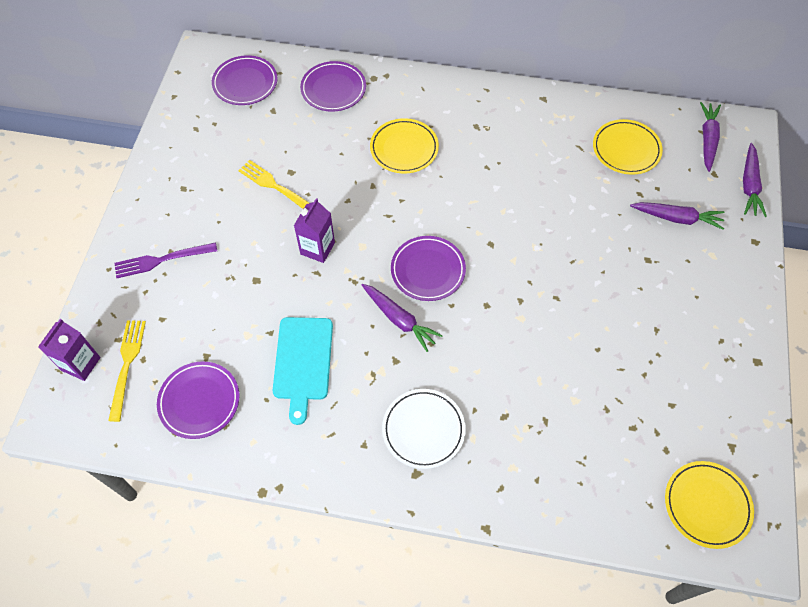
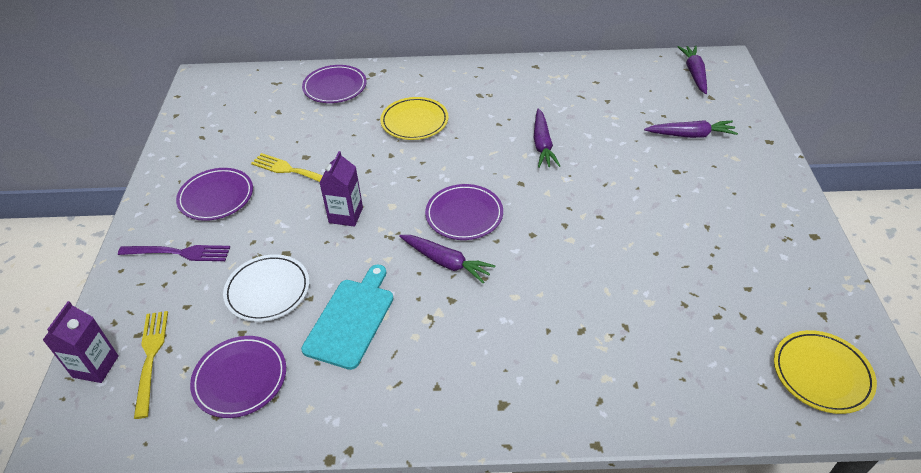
camera: 10 degrees left, 15 degrees down
purple fork [114,242,217,278] -> purple fork turned 150 degrees counterclockwise [118,245,230,261]
purple plate [212,55,278,105] -> purple plate moved to [176,168,253,221]
turquoise cutting board [273,317,333,425] -> turquoise cutting board turned 150 degrees counterclockwise [301,264,394,370]
white plate [382,389,466,469] -> white plate moved to [223,254,309,322]
yellow plate [593,119,663,175] -> none
purple carrot [743,143,767,217] -> purple carrot moved to [534,108,560,168]

